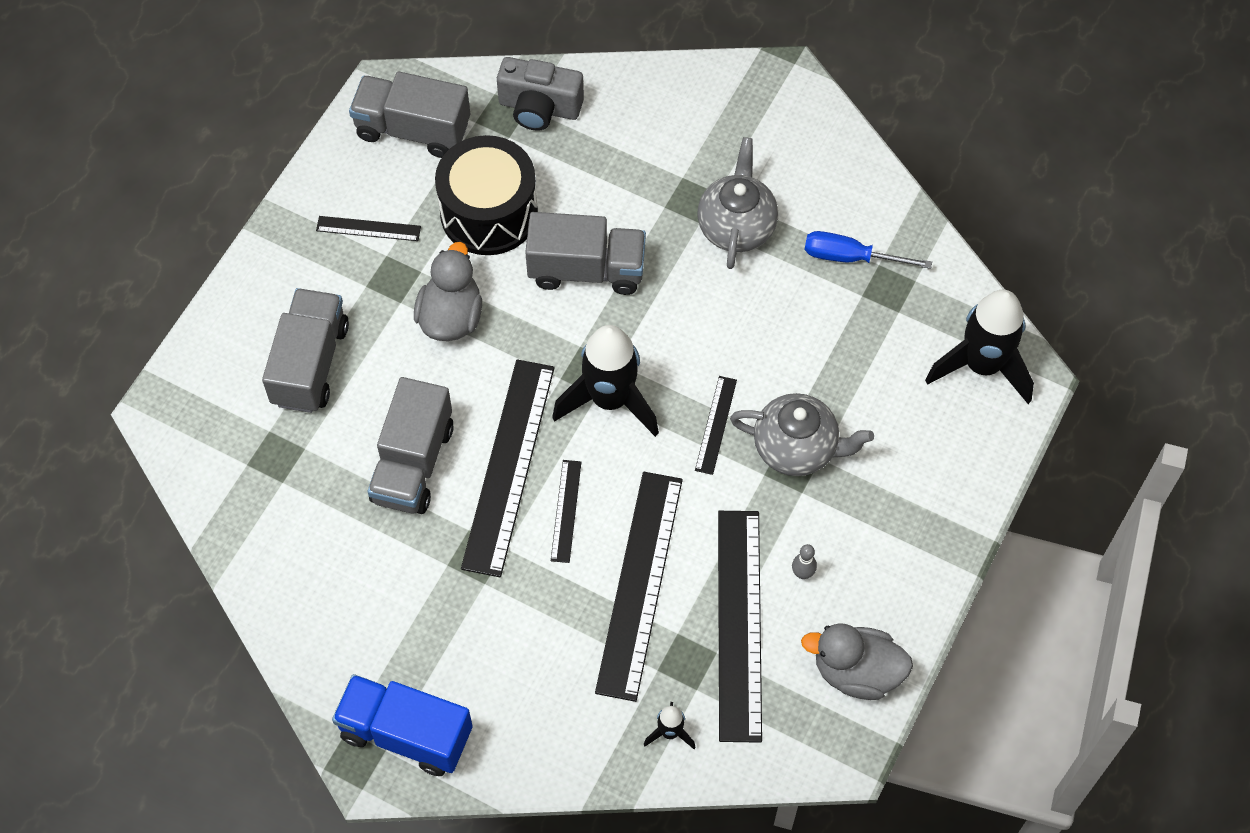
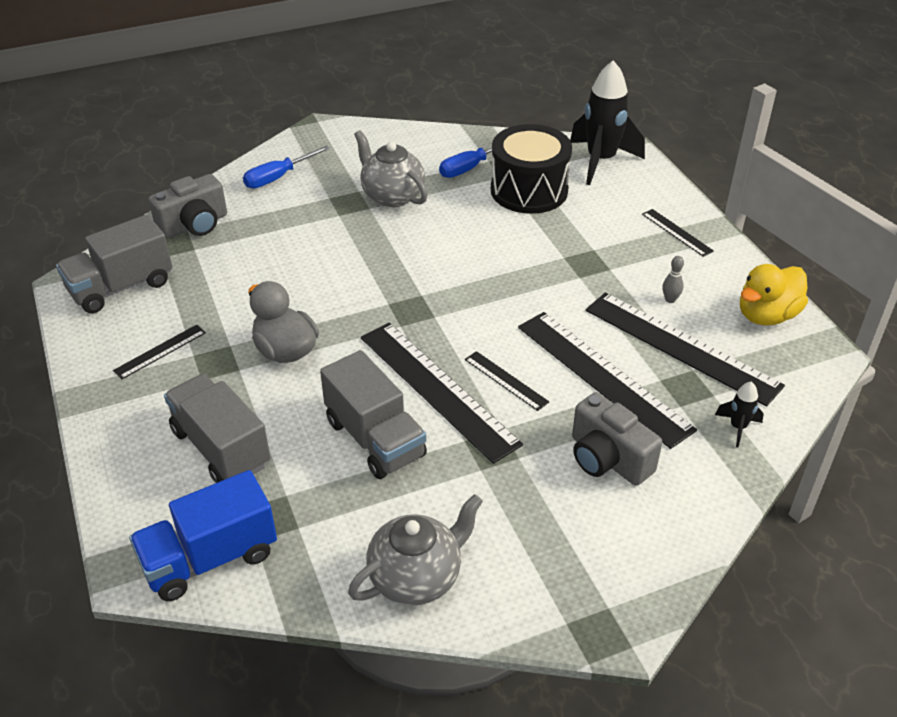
camera: 50 degrees left, 20 degrees down
blue truck [332,674,473,776] -> blue truck moved to [129,470,277,601]
black drum [435,135,538,255] -> black drum moved to [491,124,572,214]
grey truck [525,212,646,295] -> none
black rocket [552,325,659,437] -> none
black ruler [695,376,737,475] -> black ruler moved to [642,209,714,257]
grey teapot [730,393,874,476] -> grey teapot moved to [348,494,483,605]
grey duck [801,623,913,700] -> yellow duck [740,264,808,326]
none -> blue screwdriver [243,146,330,189]
none -> grey camera [572,392,662,486]

